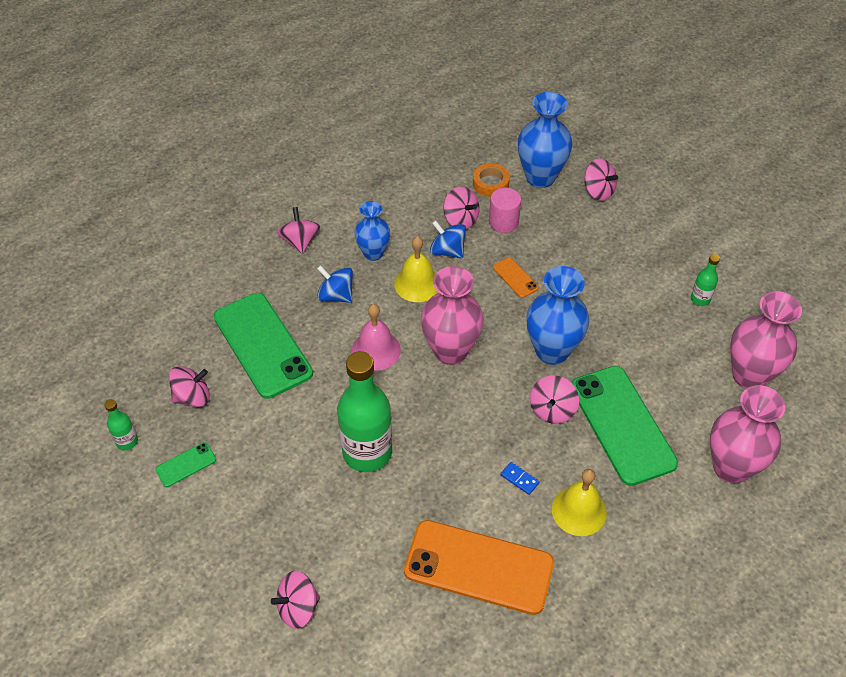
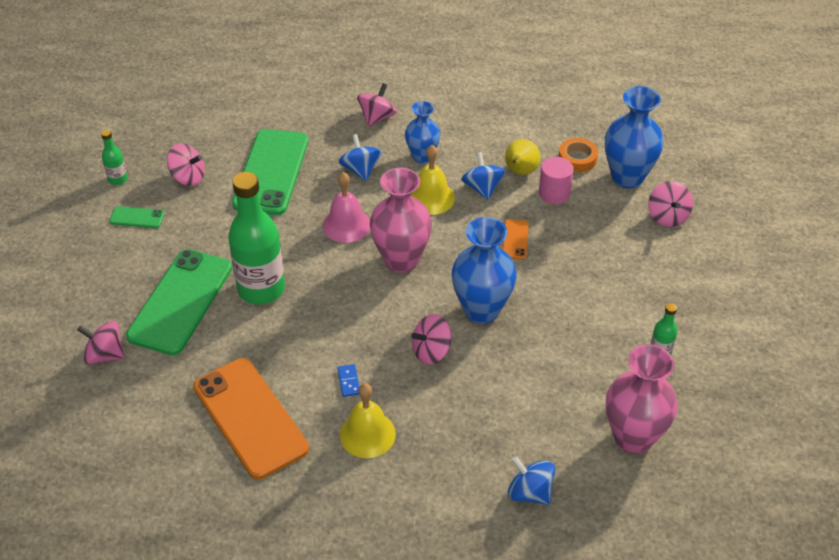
camera: 40 degrees right, 5 degrees down
pink spinning top [443,187,479,229] -> yellow pear [505,139,541,175]
green phone [571,366,678,486] -> green phone moved to [126,249,232,355]
pink vase [710,385,785,484] -> blue spinning top [508,456,555,505]

